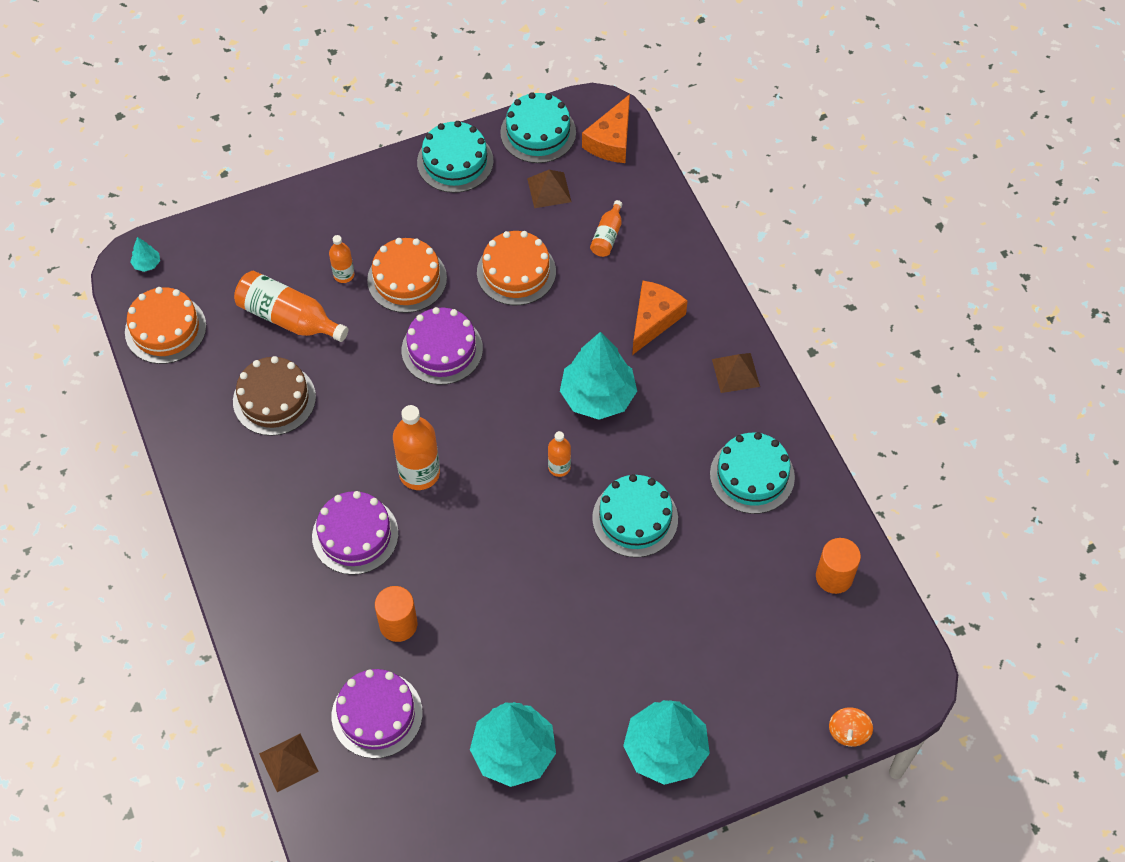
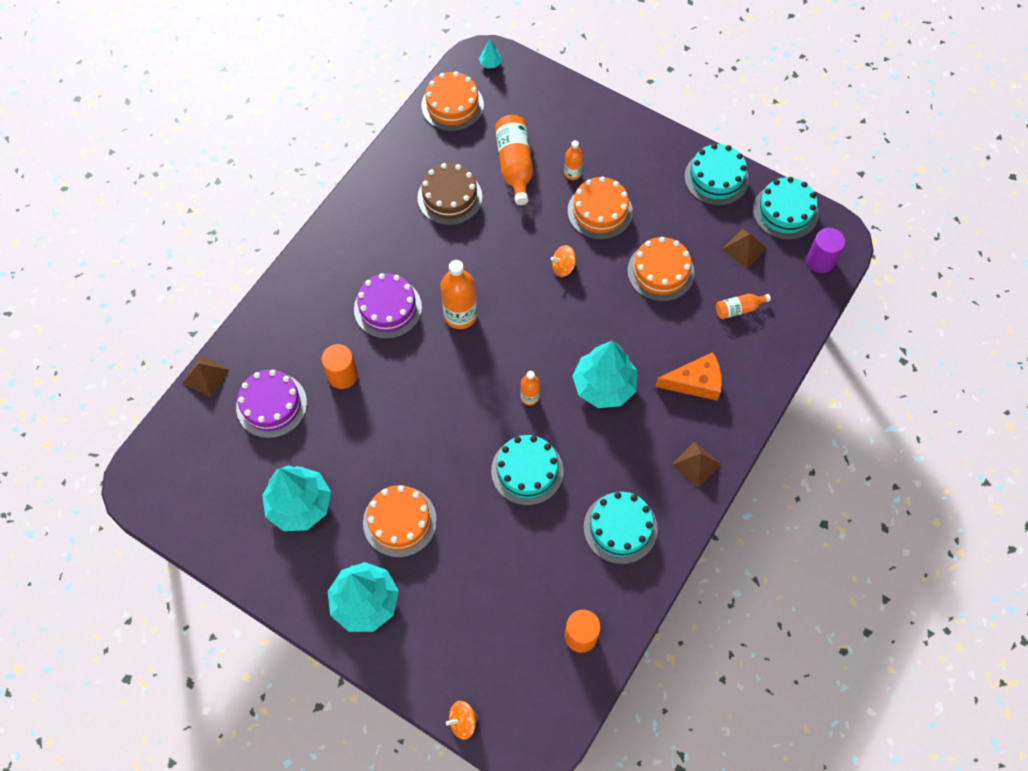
camera: 55 degrees right, 5 degrees up
purple cake [402,307,483,385] -> orange spinning top [551,245,577,277]
orange cheese [582,94,630,163] -> purple cylinder [807,228,845,273]
none -> orange cake [363,485,437,558]

